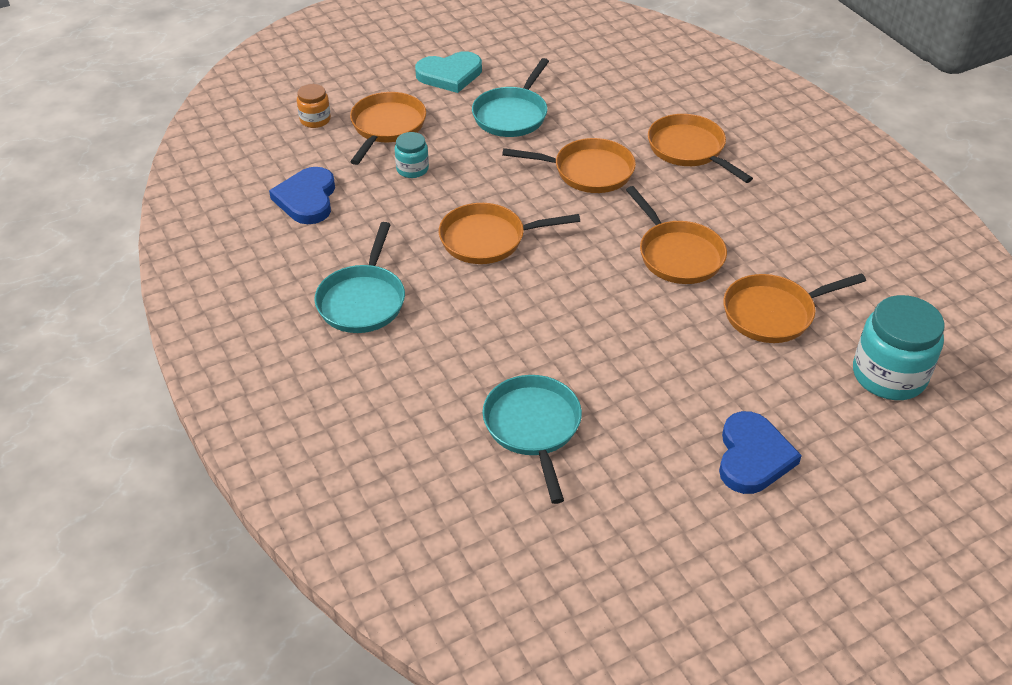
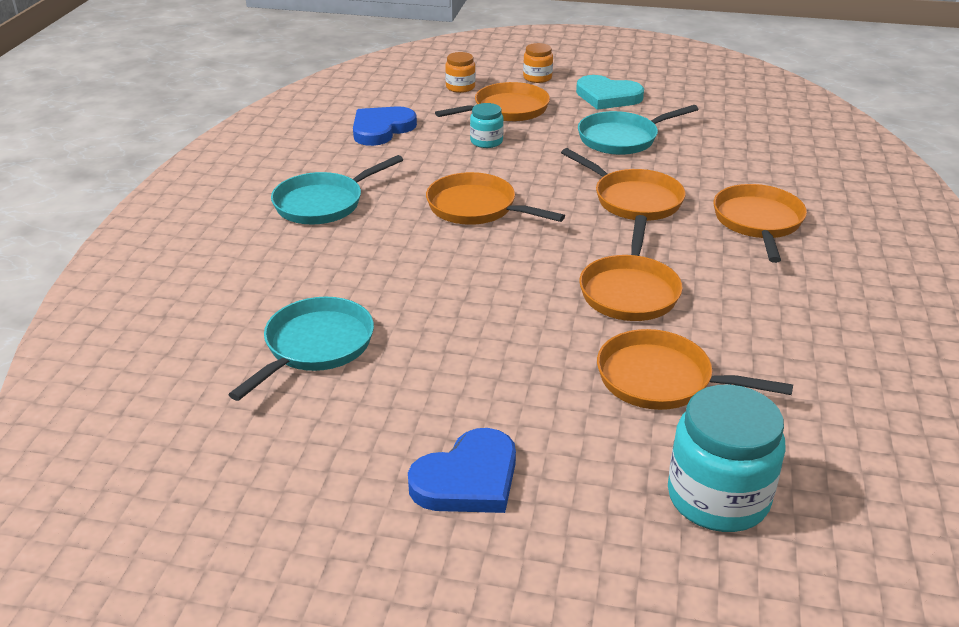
camera: 40 degrees right, 10 degrees down
none -> orange jar [523,43,553,83]

